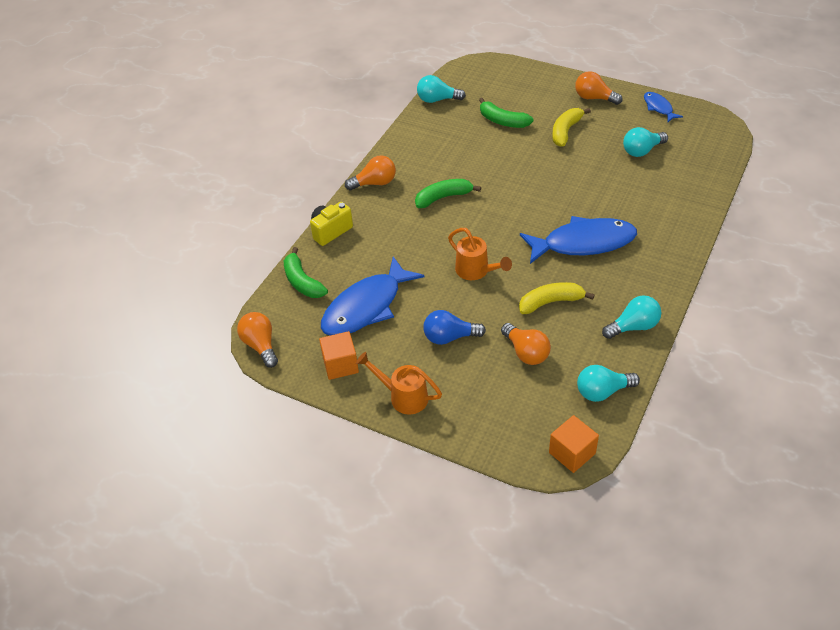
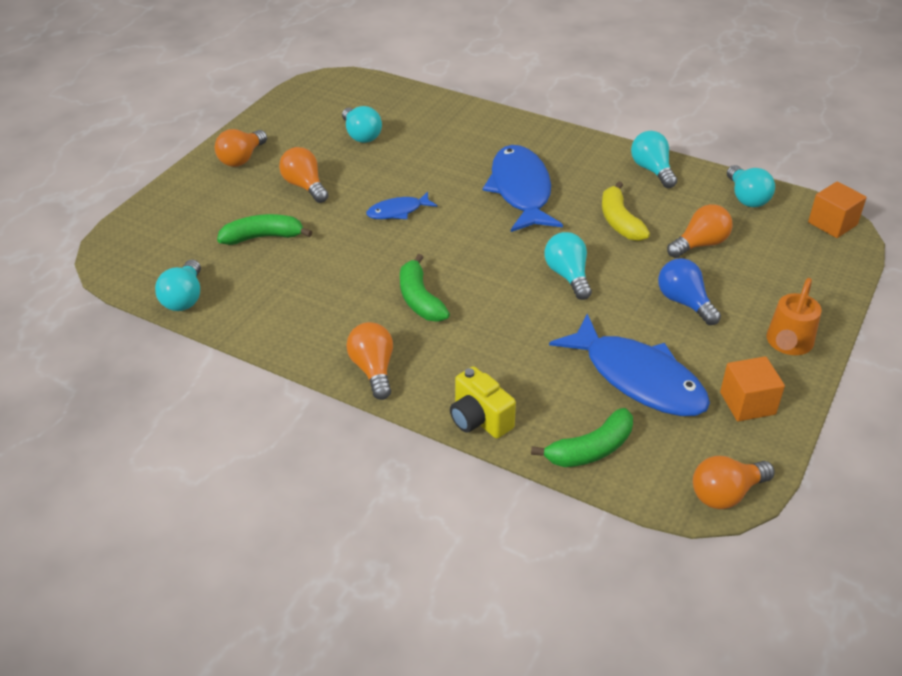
camera: 90 degrees left, 5 degrees down
blue light bulb [423,310,486,345] -> blue light bulb turned 150 degrees clockwise [658,258,721,325]
orange watering can [448,228,512,280] -> turquoise light bulb [545,232,592,300]
green banana [479,98,534,128] -> green banana turned 135 degrees counterclockwise [217,214,312,245]
yellow banana [552,108,591,147] -> orange light bulb [279,147,329,203]
blue fish [644,92,683,122] -> blue fish moved to [366,192,437,219]

